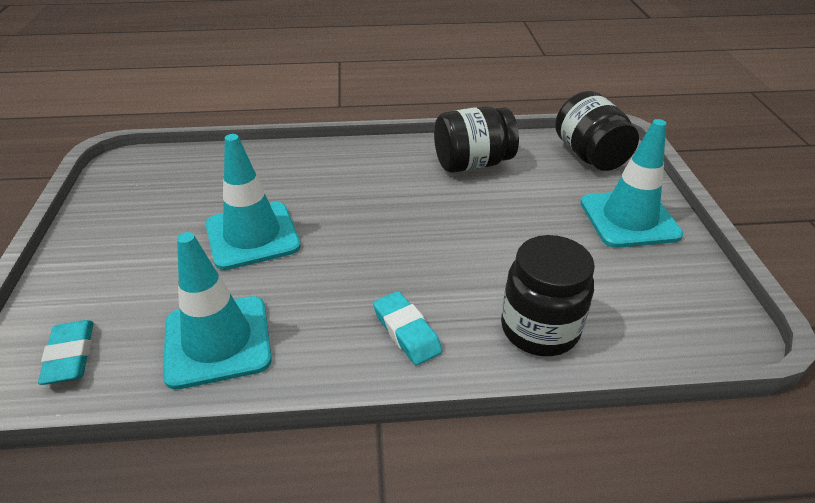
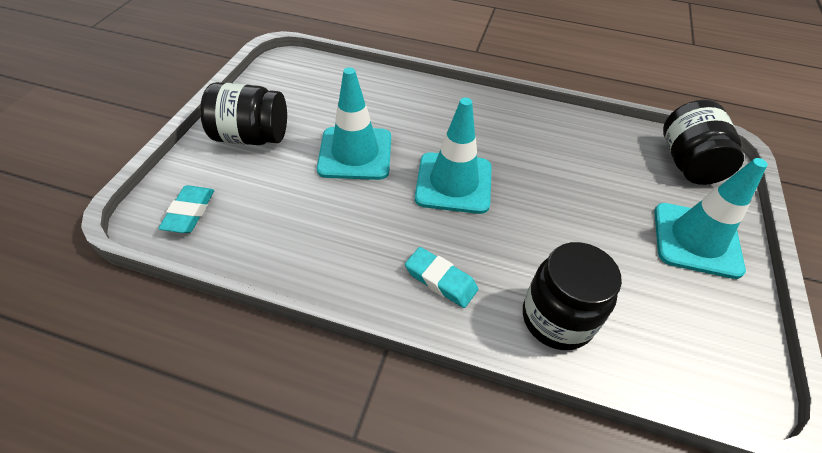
camera: 20 degrees right, 10 degrees up
turquoise traffic cone [163,232,272,390] -> turquoise traffic cone moved to [415,98,492,214]
turquoise eraser [373,291,442,365] -> turquoise eraser turned 45 degrees counterclockwise [405,247,478,308]
black jar [434,106,519,173] -> black jar moved to [200,82,287,145]

